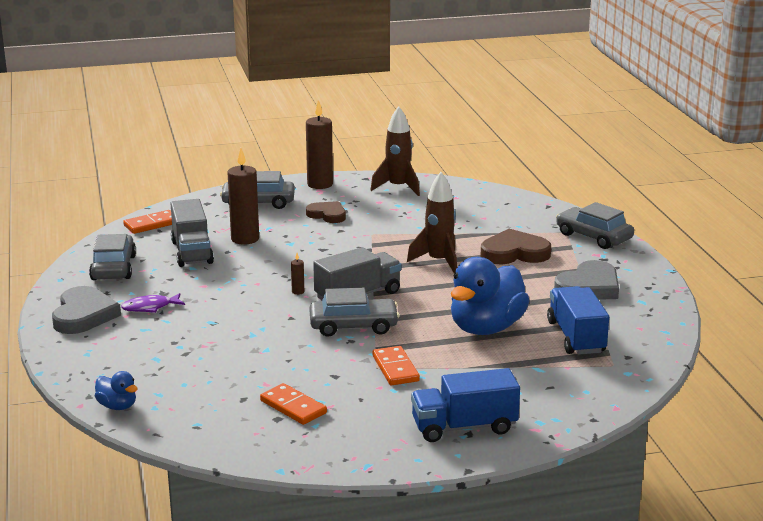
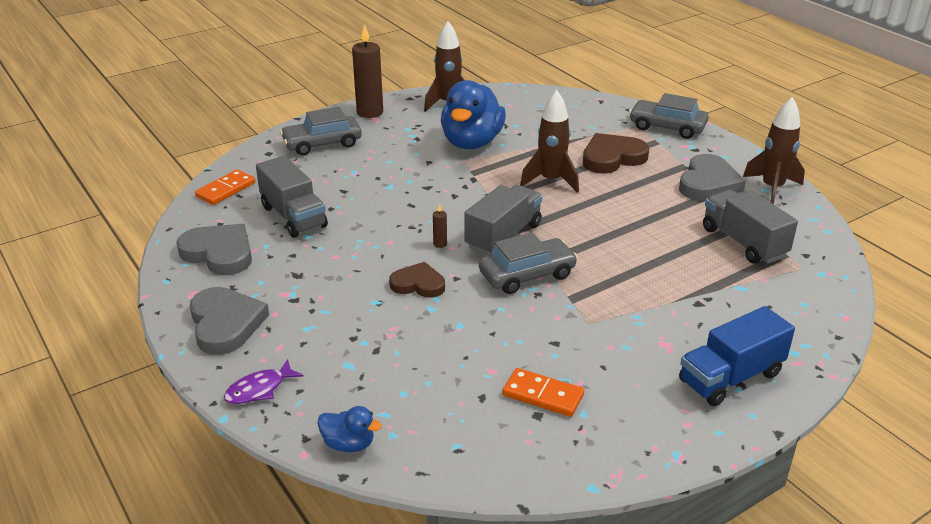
camera: 20 degrees left, 10 degrees up
grey car [89,234,136,280] -> grey heart [176,224,252,275]
purple fish [121,293,185,313] -> purple fish moved to [224,359,304,404]
brown candle [228,148,259,245] -> none
brown heart [306,201,346,223] -> brown heart moved to [389,262,445,298]
orange domino [373,346,420,385] -> none
blue duck [451,257,530,335] -> blue duck moved to [441,80,506,149]
blue truck [547,286,609,355] -> grey truck [703,190,798,264]
none -> brown rocket [743,97,805,204]

